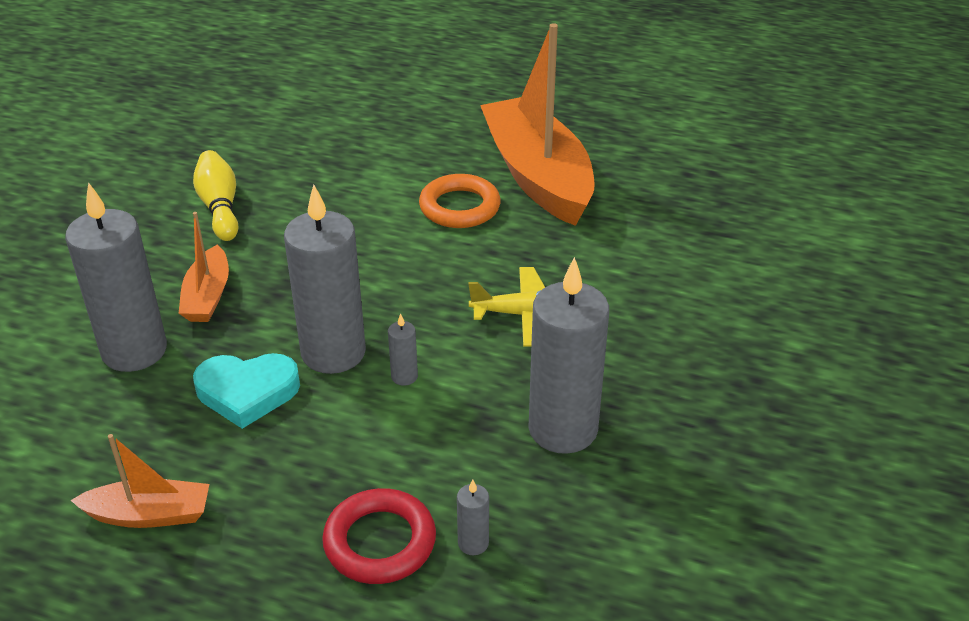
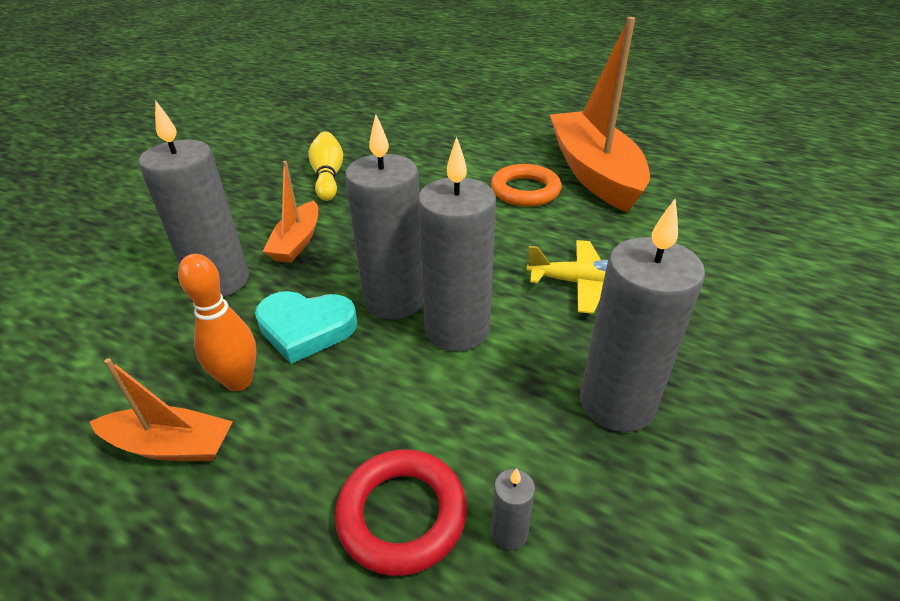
camera: 10 degrees right, 0 degrees up
grey candle [388,313,418,386] -> grey candle [418,137,496,352], size x2.47
none -> orange bowling pin [178,254,257,391]

